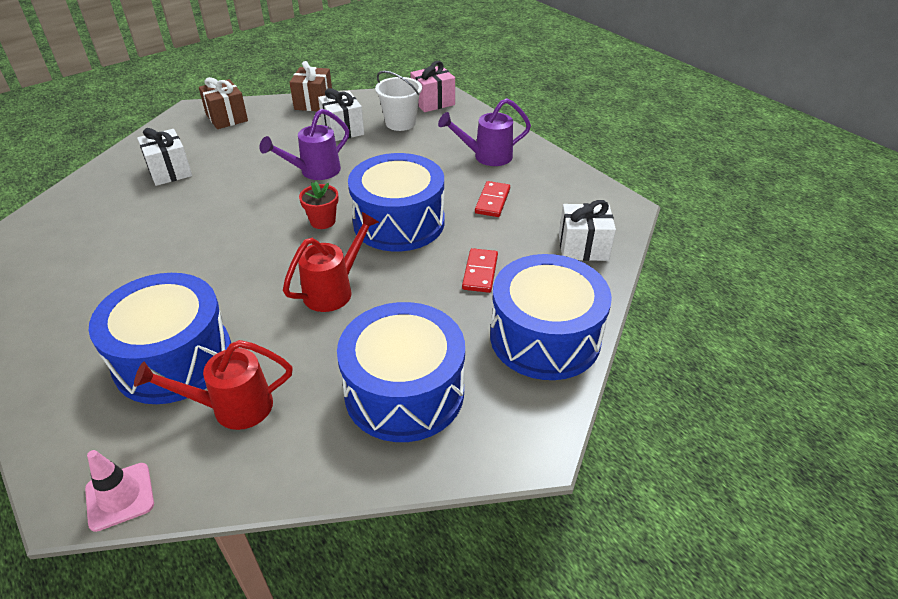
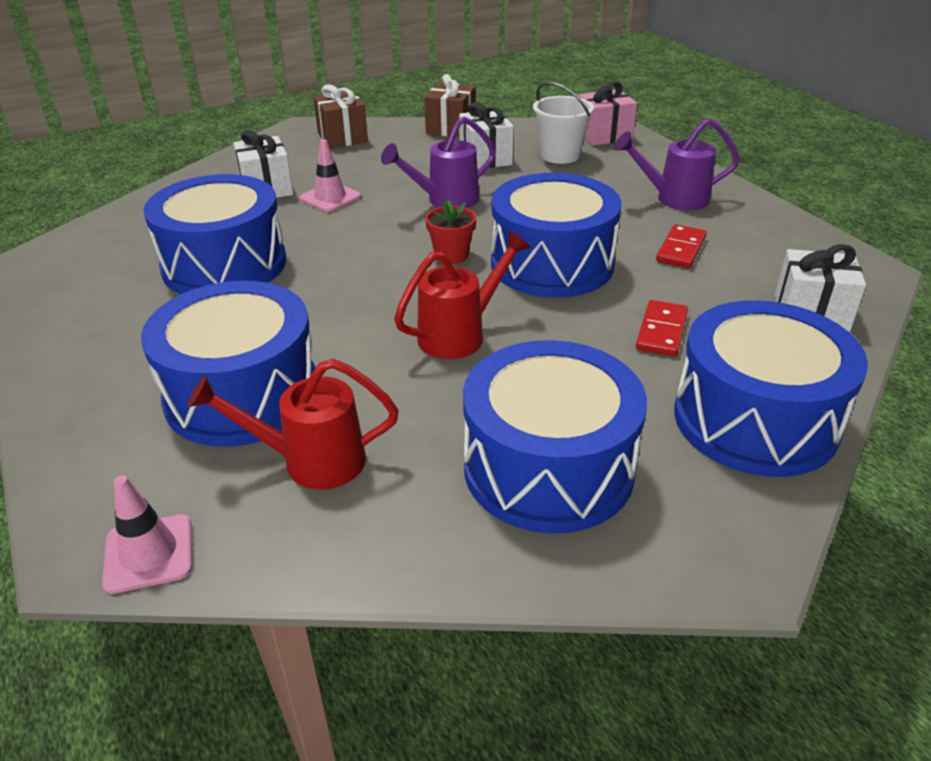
camera: 10 degrees right, 5 degrees down
none -> blue drum [144,174,286,294]
none -> pink traffic cone [300,140,361,212]

